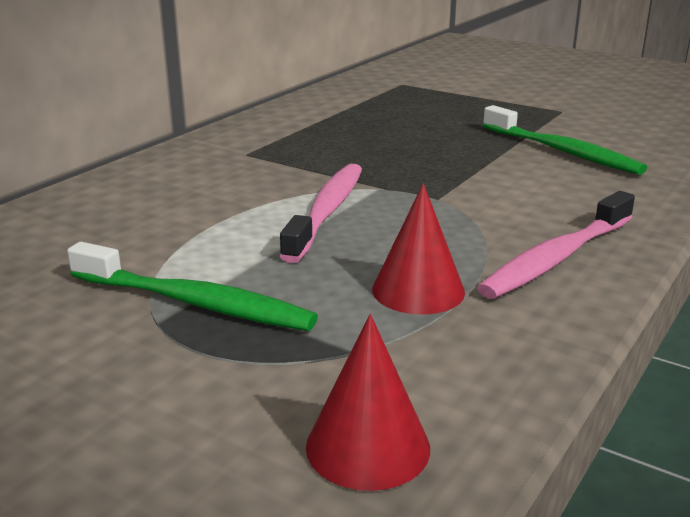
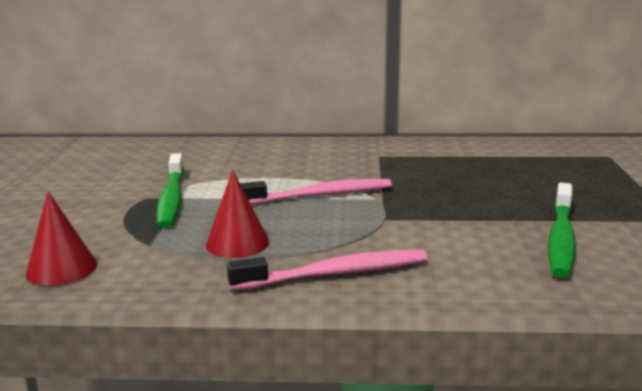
camera: 60 degrees right, 5 degrees down
pink toothbrush [477,191,635,299] -> pink toothbrush turned 150 degrees clockwise [227,250,428,291]

